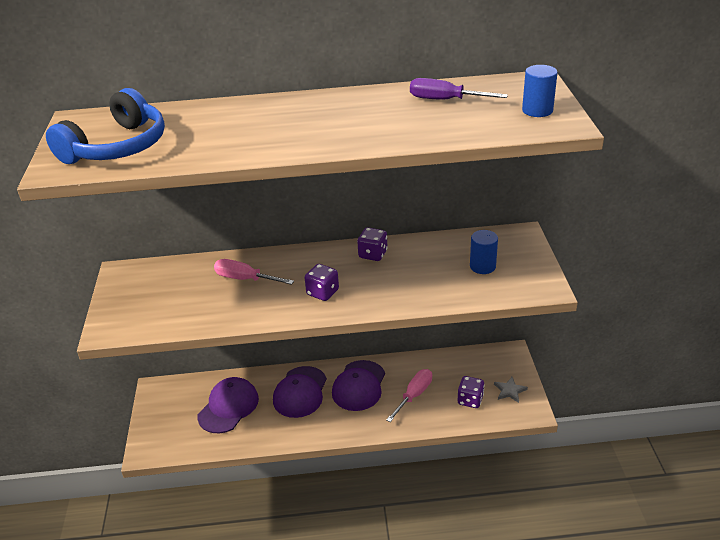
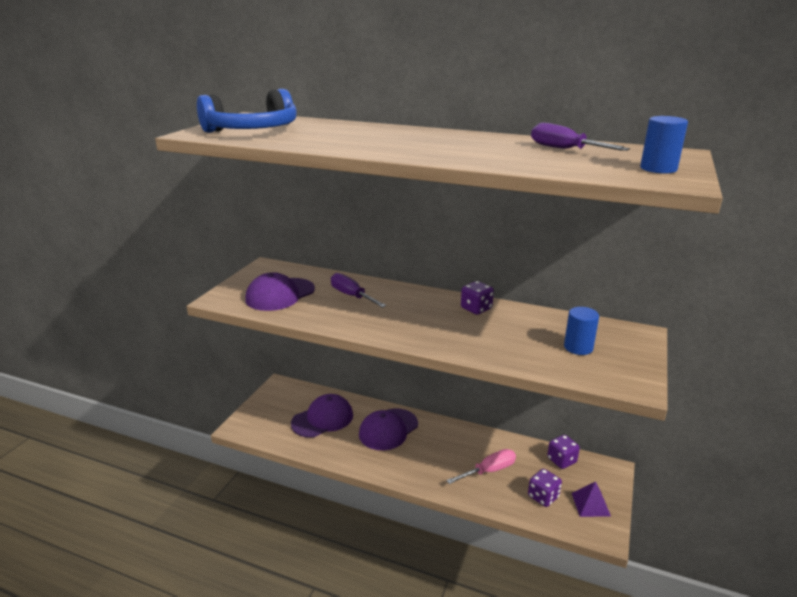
camera: 25 degrees right, 10 degrees down
pink screwdriver [214,259,294,285] -> purple screwdriver [331,273,386,308]
purple dice [305,264,339,301] -> purple dice moved to [547,435,580,469]
purple cap [332,360,385,411] -> purple cap moved to [245,272,315,311]
grey star [494,377,528,403] -> purple pyramid [572,482,611,517]

